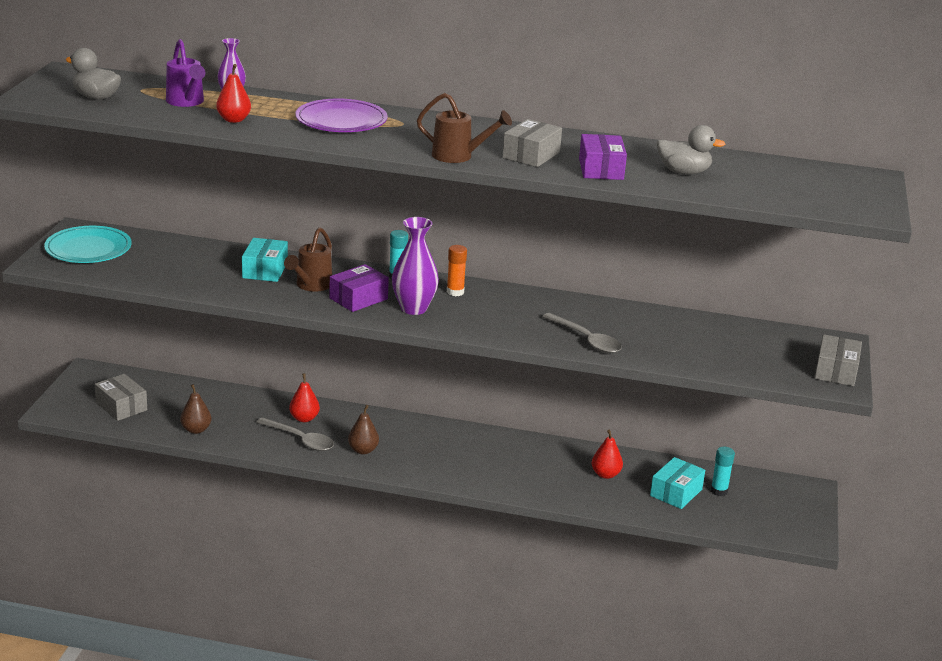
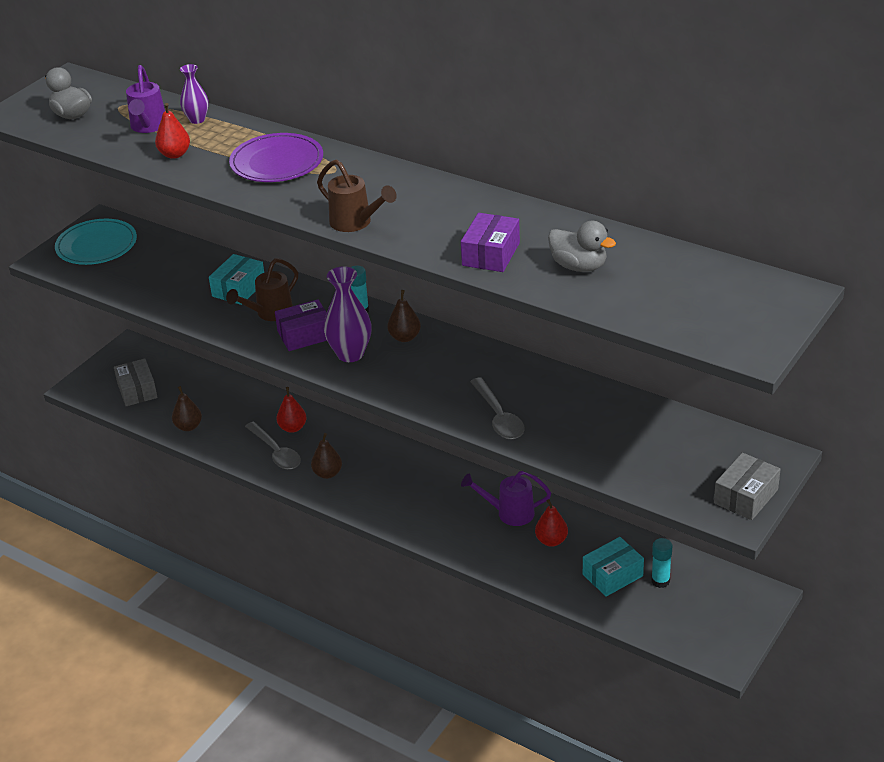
camera: 25 degrees right, 10 degrees up
orange glue stick [447,245,467,296] -> brown pear [387,290,421,342]
grey box [502,119,562,167] -> none
none -> purple watering can [461,471,551,526]

